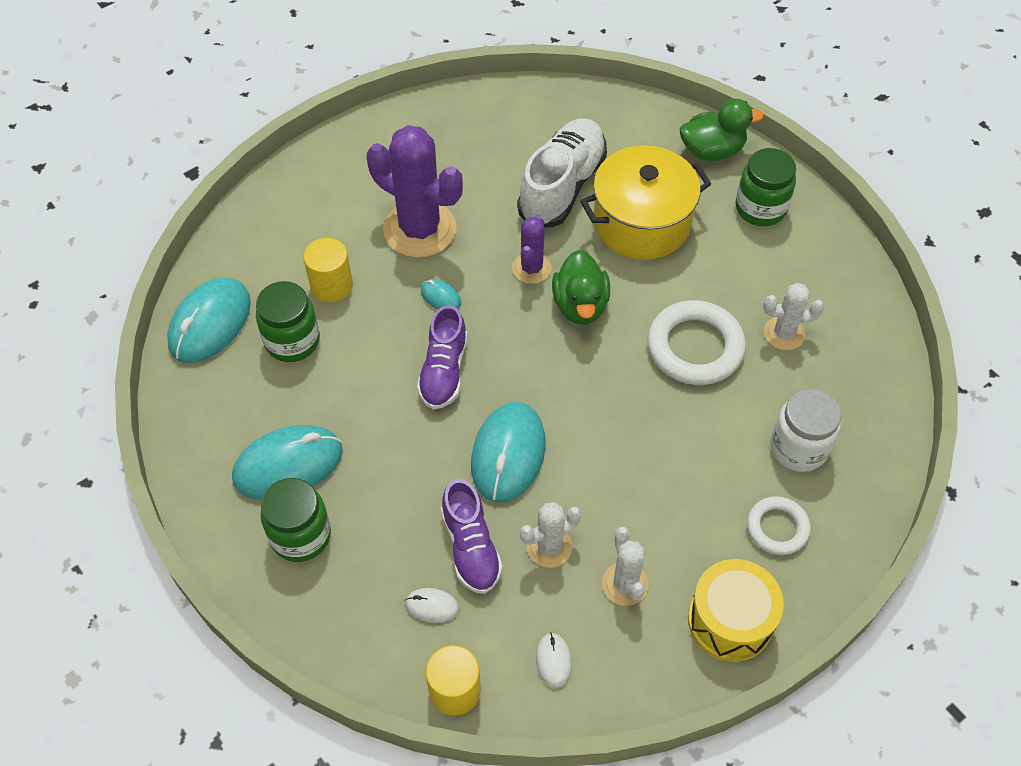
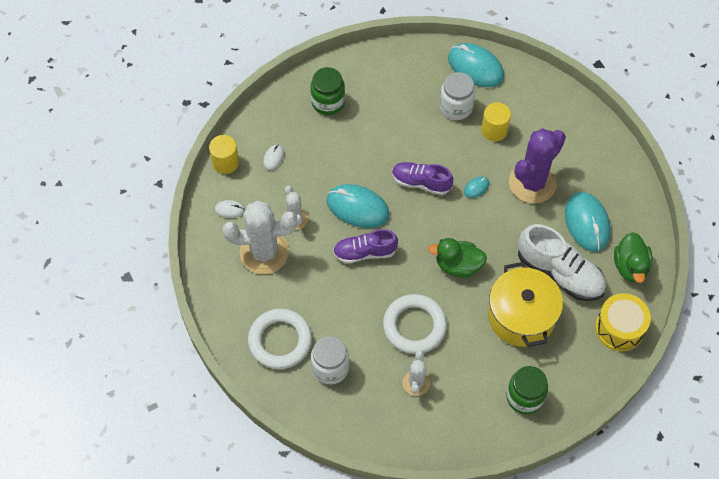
camera: 100 degrees right, 5 degrees up
turquoise mouse [232,425,343,500] -> turquoise mouse moved to [565,192,611,252]
green jar [256,281,320,362] -> white jar [440,72,475,120]
purple shoe [441,479,503,594] -> purple shoe moved to [333,229,398,263]
purple cactus [512,216,552,284] -> none
white cactus [602,526,648,606] -> white cactus [223,200,297,274], size x1.89
green duck [680,99,764,161] -> green duck moved to [614,232,653,283]
yellow drum [688,559,784,662] -> yellow drum moved to [595,293,651,351]
white ring [747,496,811,555] -> white ring [248,309,312,369], size x1.69

